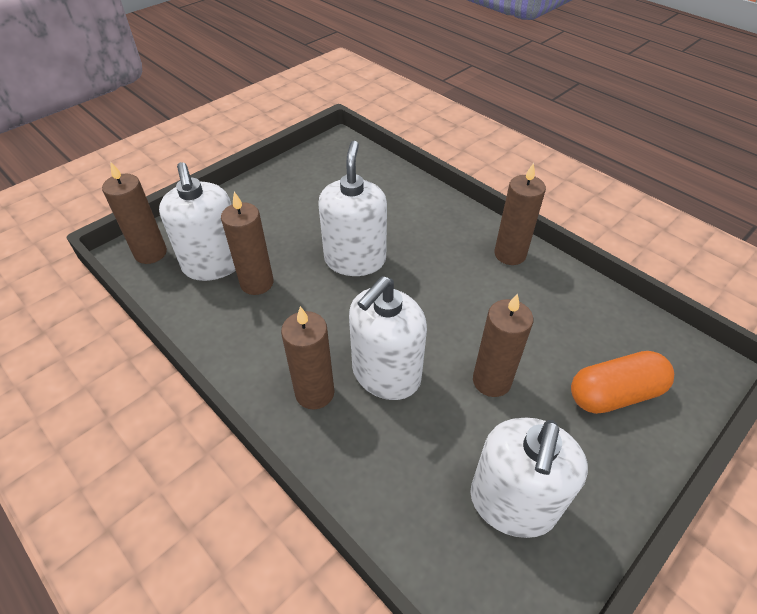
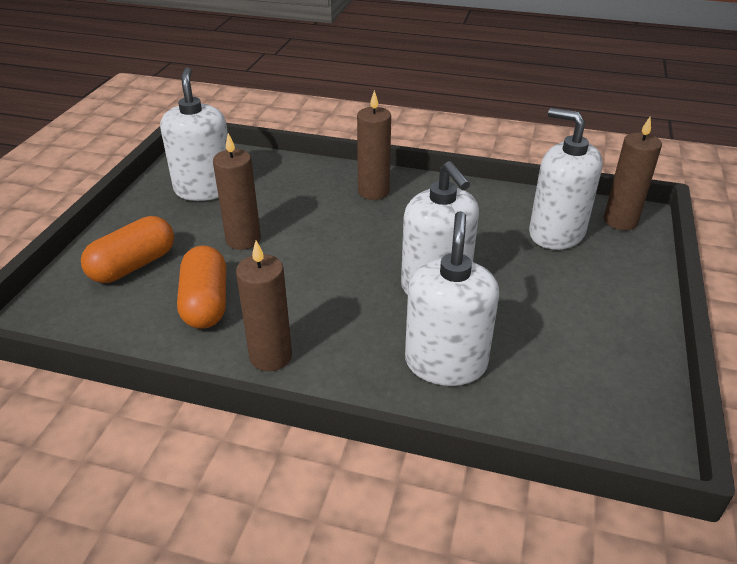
camera: 150 degrees right, 10 degrees down
brown candle [221,192,274,295] -> none
white soap dispenser [349,276,427,400] -> white soap dispenser moved to [405,211,499,386]
none -> orange capsule [177,246,226,329]

